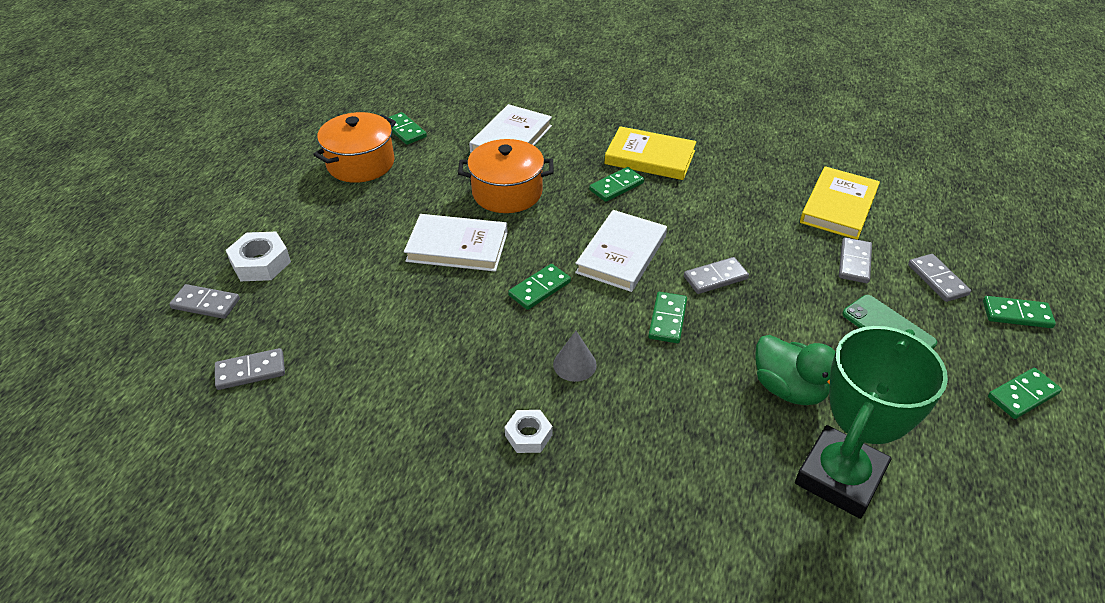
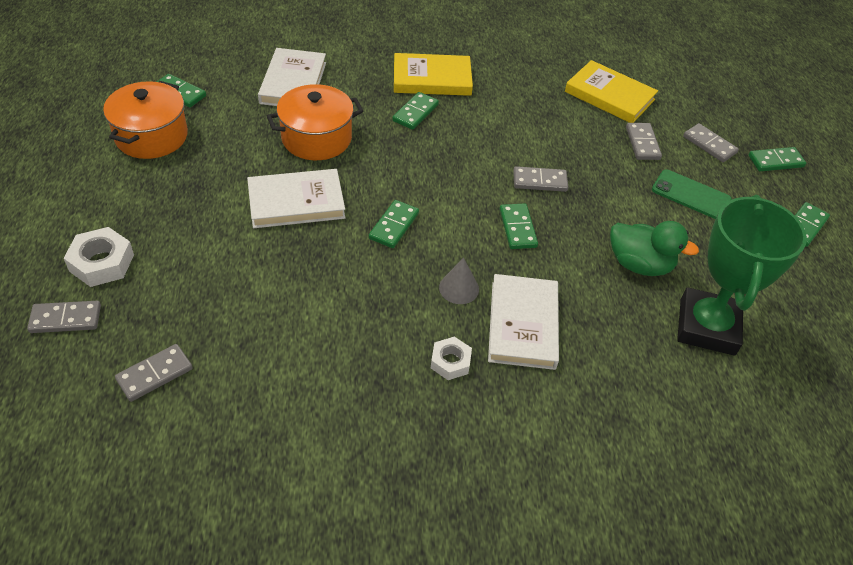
camera: 25 degrees left, 5 degrees up
white book [575,210,667,292] -> white book moved to [488,274,559,370]
grey domino [684,257,749,294] -> grey domino turned 45 degrees clockwise [513,166,568,192]
yellow book [800,166,880,240] -> yellow book turned 60 degrees counterclockwise [565,60,658,123]

